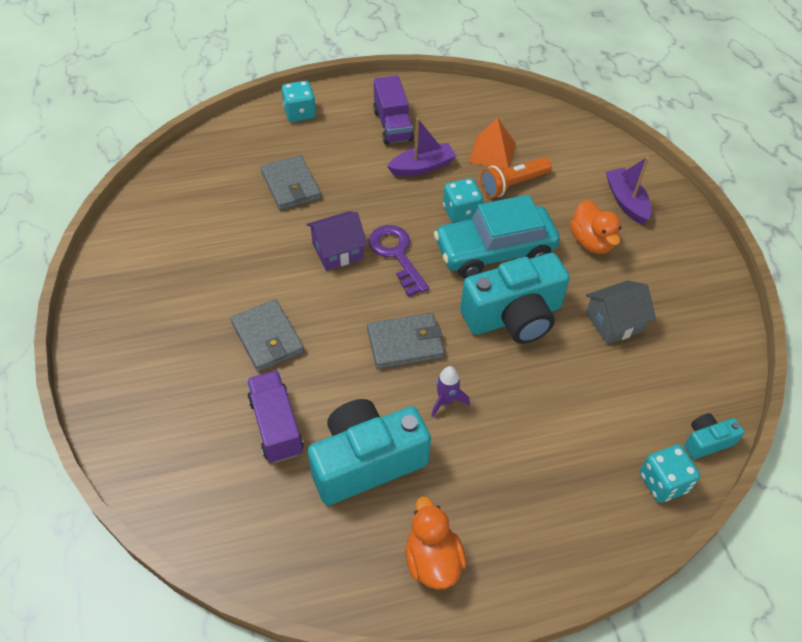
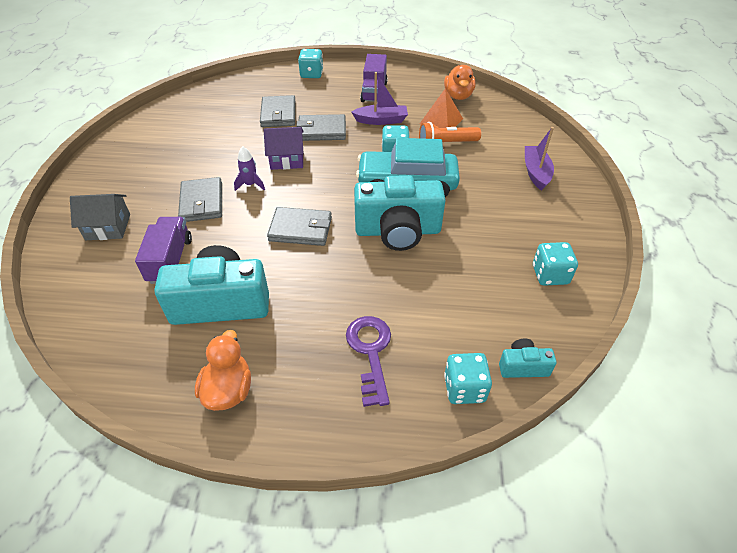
camera: 20 degrees right, 5 degrees down
purple key [368,225,429,297] -> purple key moved to [346,316,391,407]
purple rocket [431,366,470,417] -> purple rocket moved to [234,146,265,191]
orange duck [570,200,621,254] -> orange duck moved to [444,65,476,100]
grey house [586,280,656,344] -> grey house moved to [70,194,130,240]
none -> grey wallet [296,114,346,141]
none -> turquoise dice [533,242,578,286]

